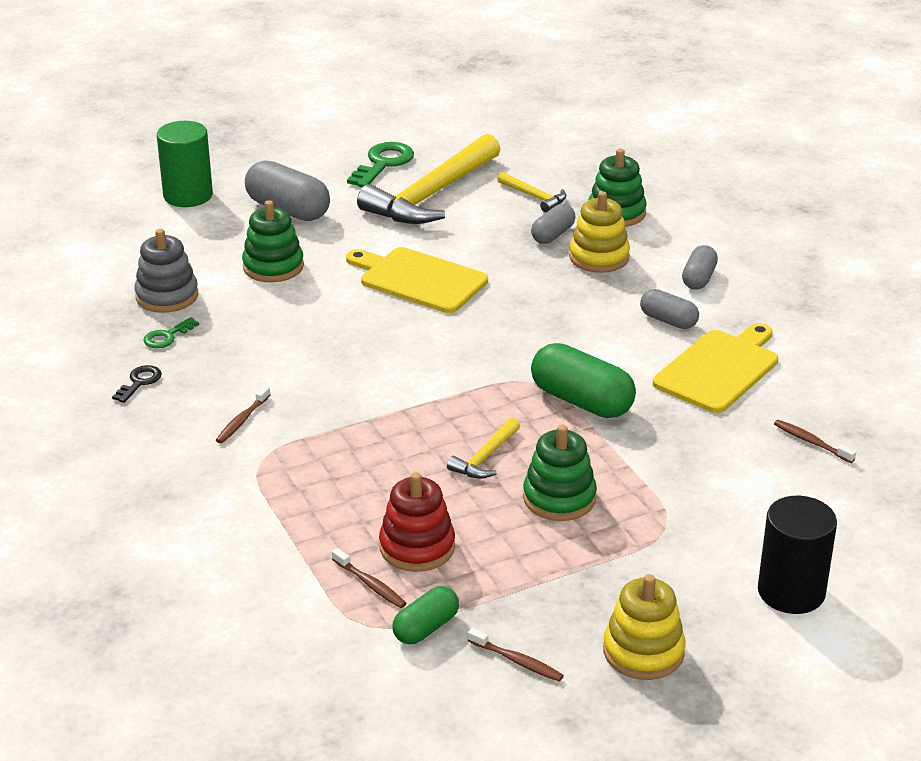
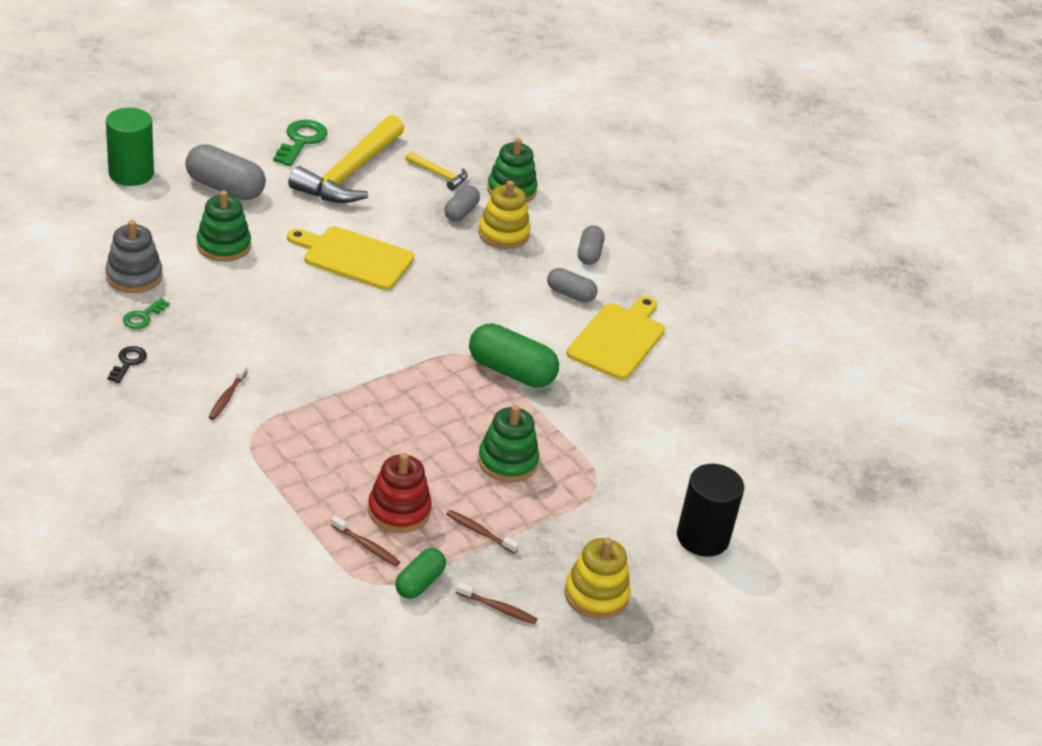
camera: 15 degrees left, 5 degrees up
yellow hammer [447,418,520,479] -> none
brown toothbrush [774,420,856,463] -> brown toothbrush moved to [446,510,519,554]

